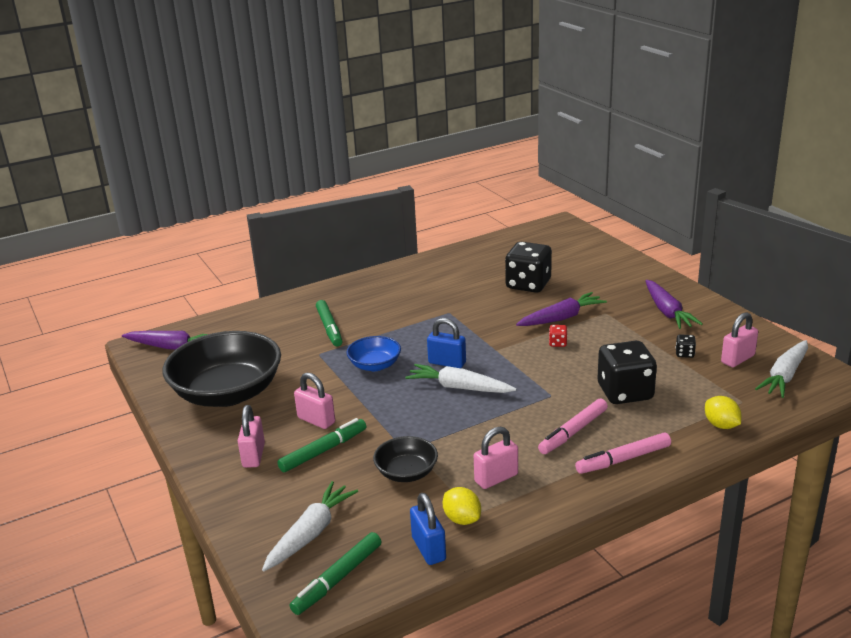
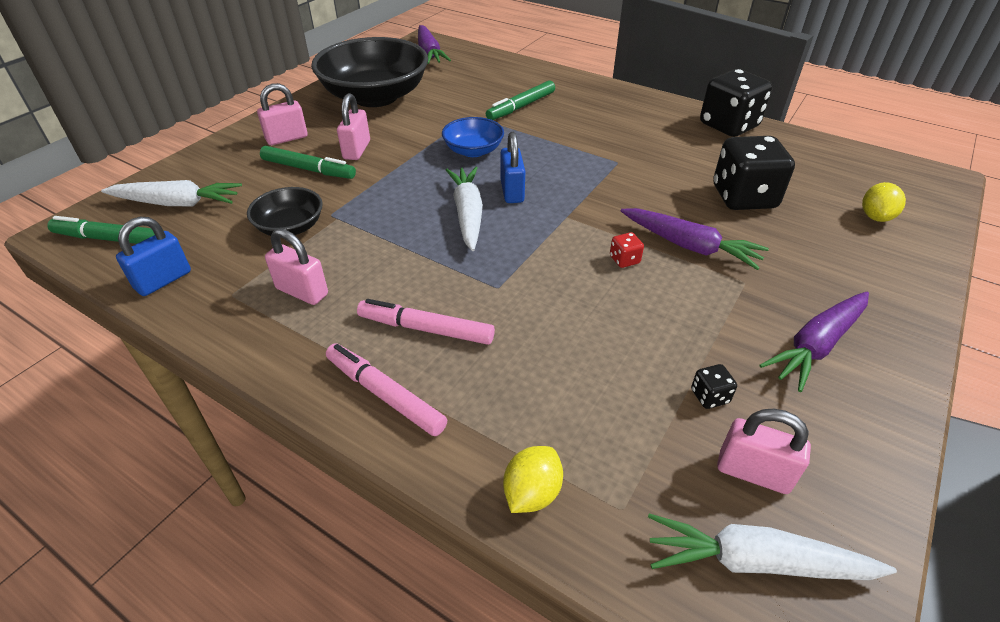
camera: 60 degrees right, 15 degrees up
yellow lemon [443,487,481,525] -> yellow lemon moved to [862,182,906,222]
black dice [598,341,657,404] -> black dice moved to [700,69,773,137]

